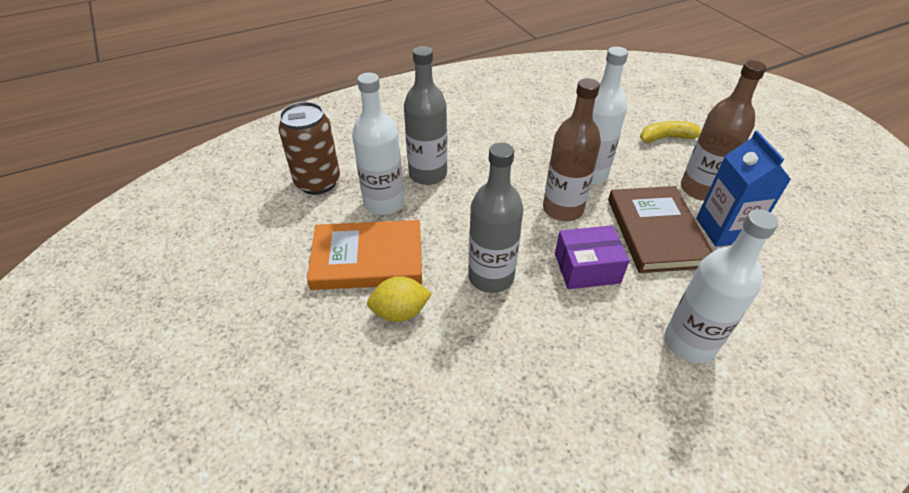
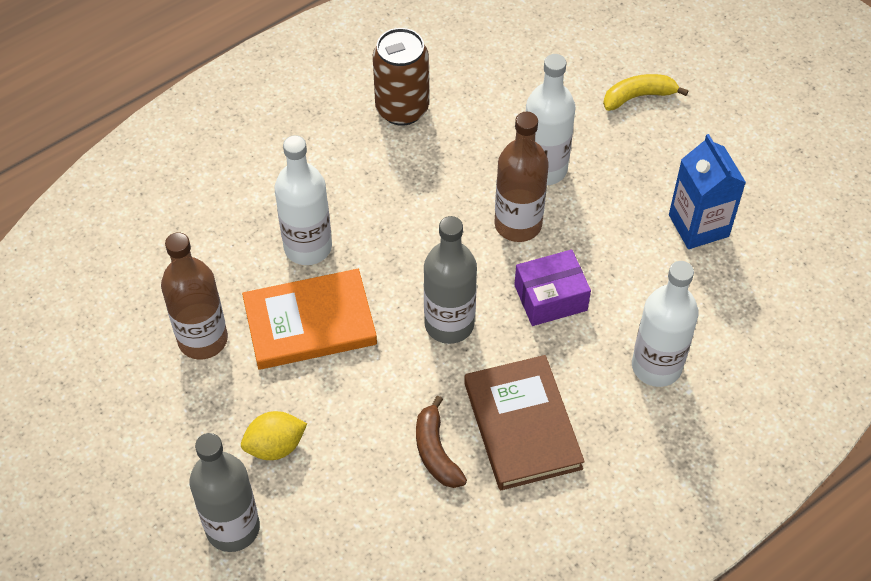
camera: 10 degrees left, 10 degrees up
brown can [278,102,340,195] -> brown can moved to [373,28,429,126]
yellow lemon [367,276,432,322] -> yellow lemon moved to [241,411,307,460]
grey bottle [404,46,447,185] -> grey bottle moved to [190,433,260,552]
brown book [608,186,713,273] -> brown book moved to [464,355,585,491]
brown bottle [681,60,766,201] -> brown bottle moved to [161,232,228,360]
none -> brown banana [416,396,467,488]

